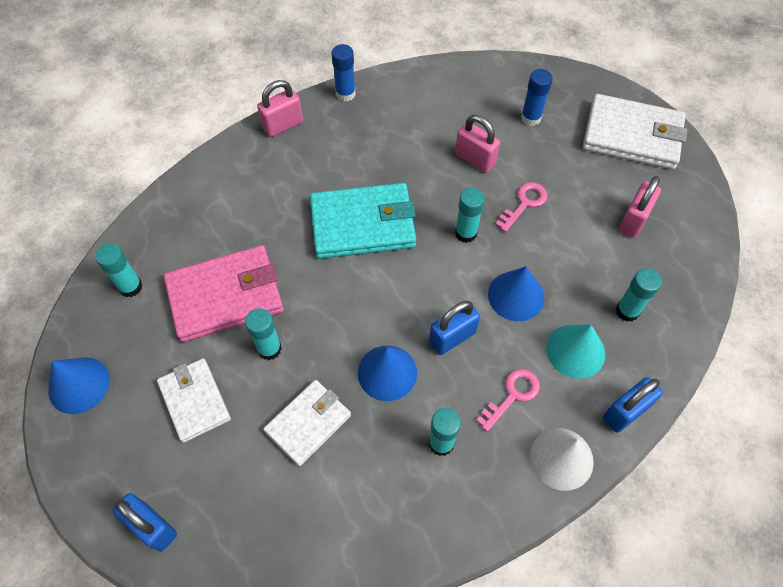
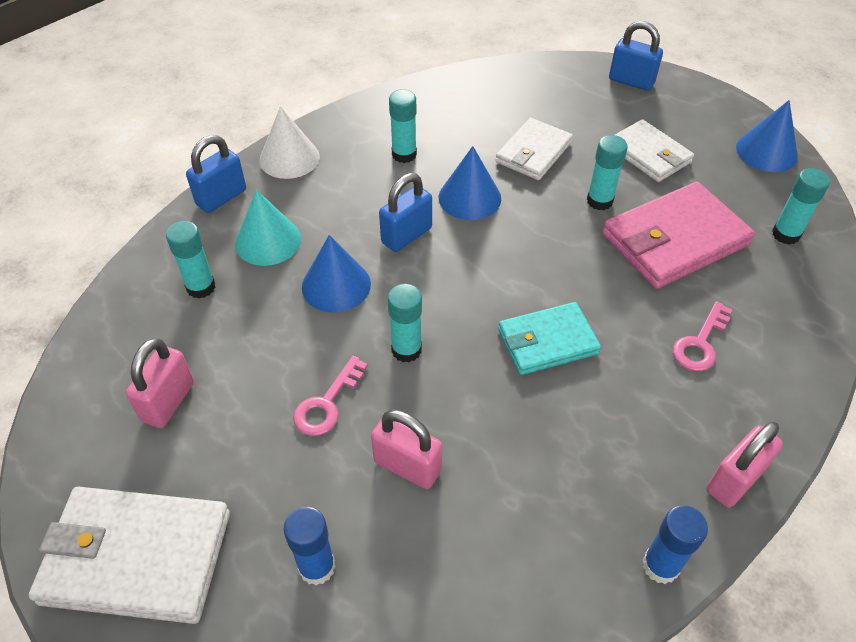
camera: 170 degrees right, 10 degrees down
turquoise wallet [310,183,416,259] -> turquoise wallet [498,302,601,375], size x0.64
pink key [476,369,540,432] -> pink key moved to [673,301,732,371]

